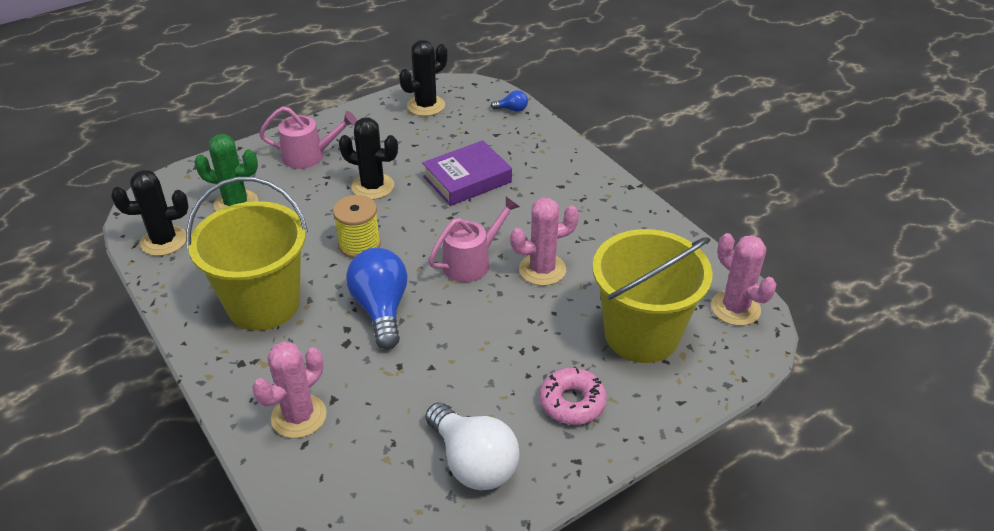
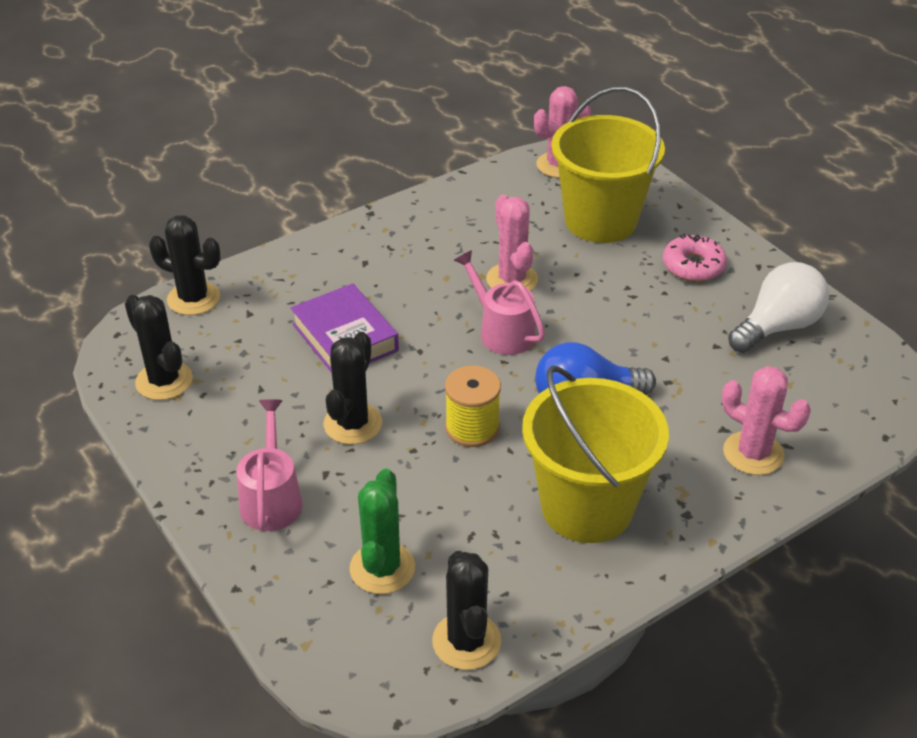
camera: 90 degrees left, 0 degrees up
blue light bulb [491,90,528,112] -> black cactus [149,215,221,315]

